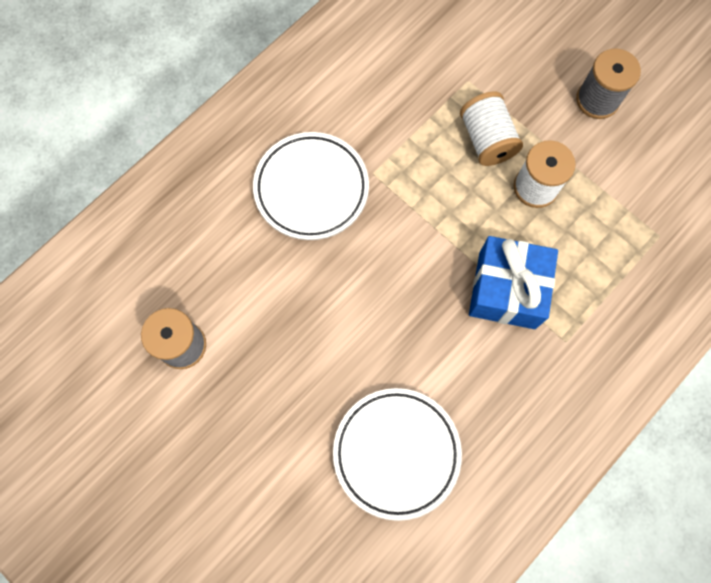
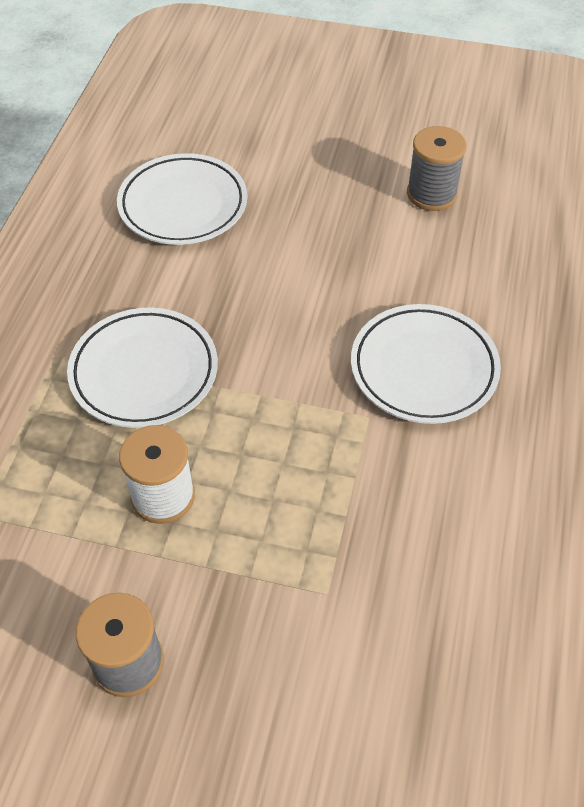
camera: 150 degrees right, 20 degrees down
white spool [460,91,523,166] -> none
blue gift [469,236,558,329] -> white plate [67,308,218,428]

